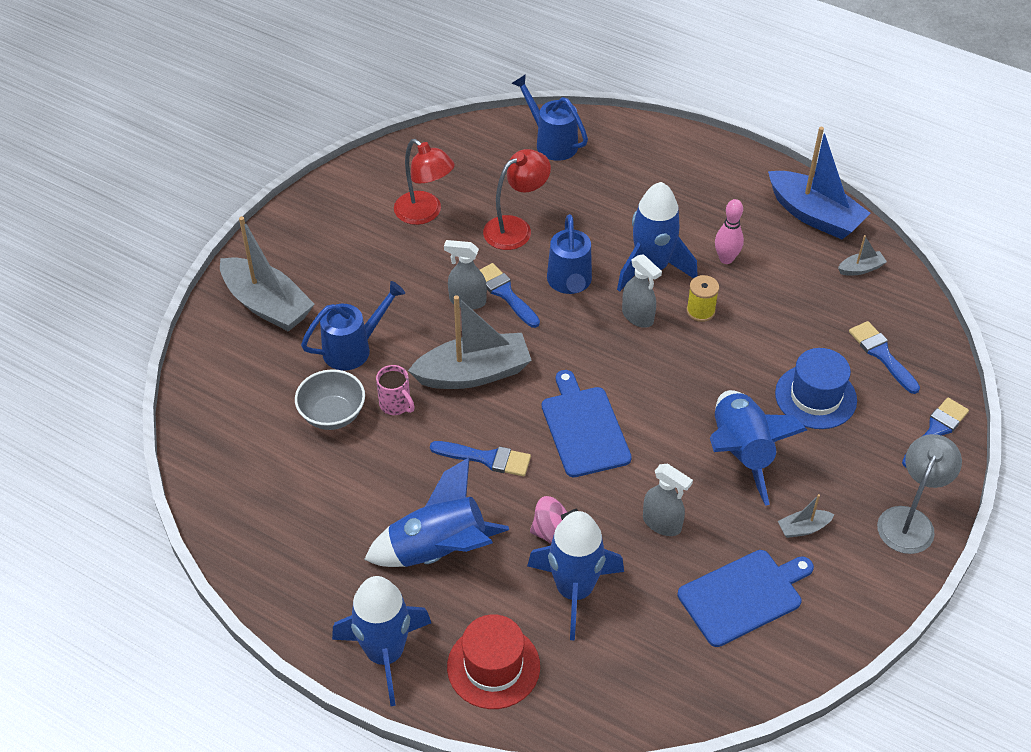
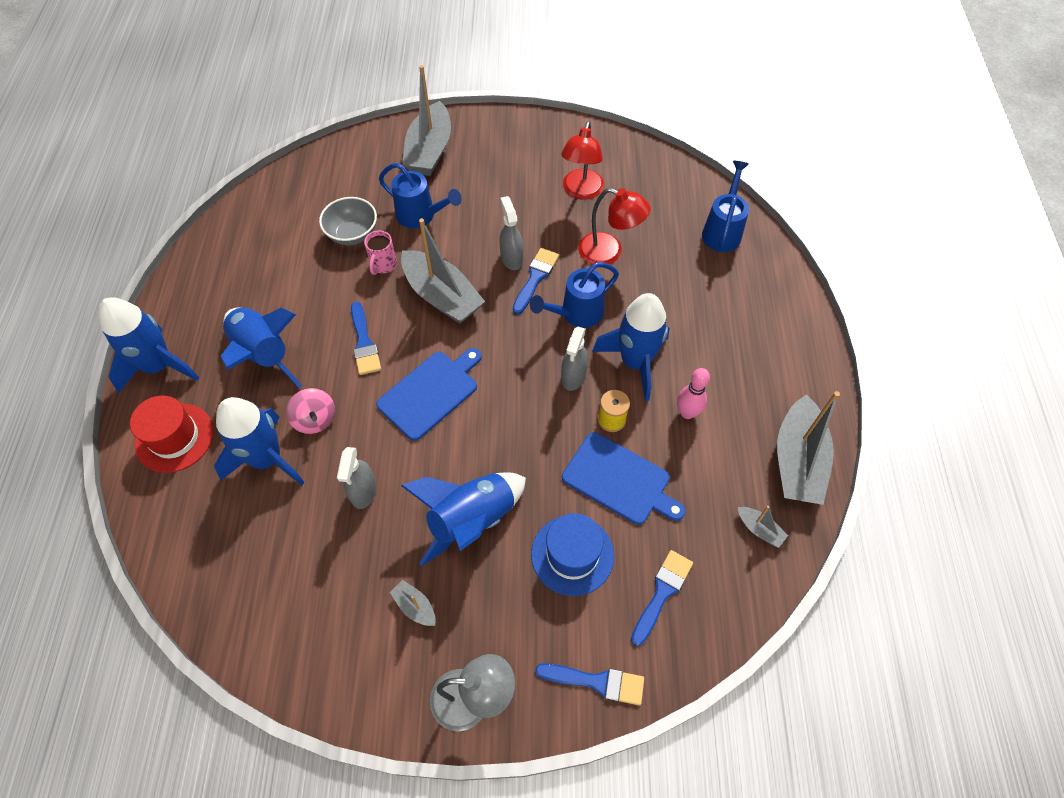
camera: 60 degrees right, 10 degrees up
blue cutting board [678,550,814,647] -> blue cutting board moved to [562,432,686,525]
blue boat [768,127,871,239] -> grey boat [777,391,840,505]

